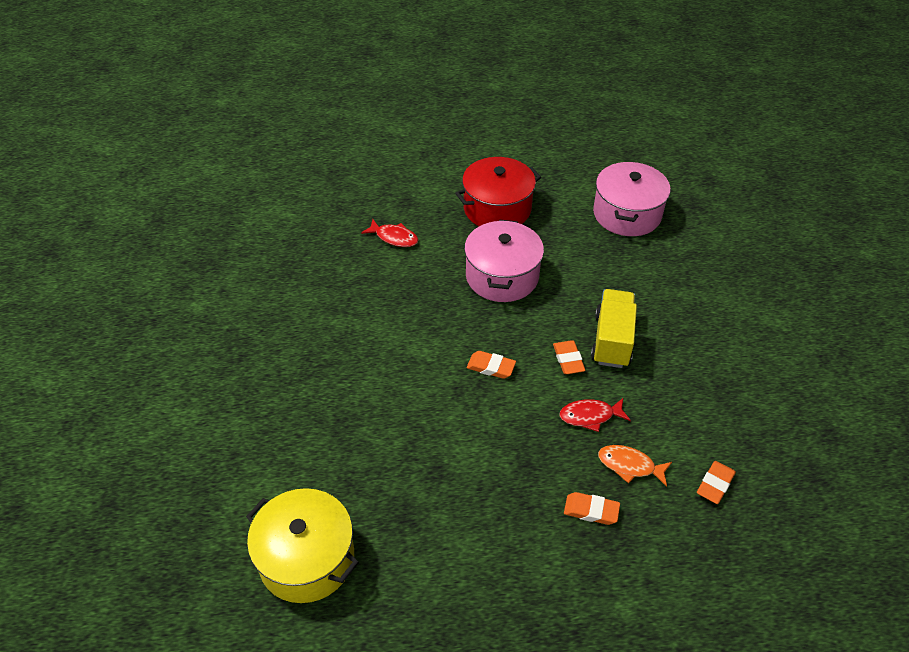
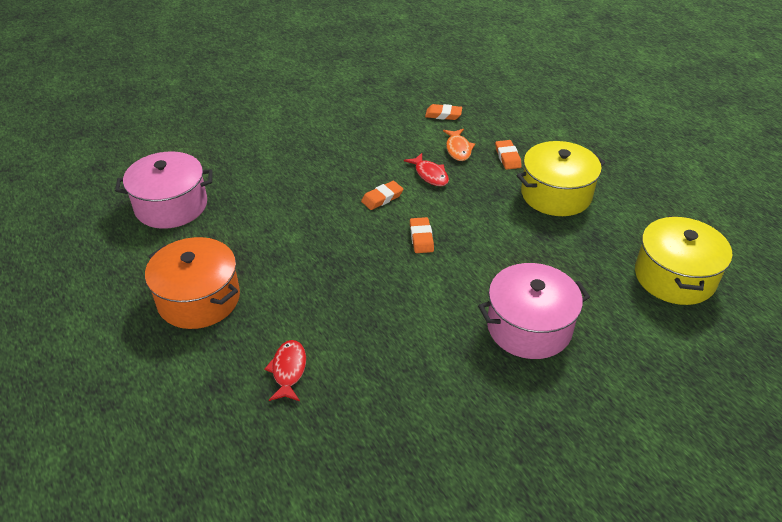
camera: 115 degrees left, 5 degrees down
red pot [455,157,541,226] -> orange pot [145,237,240,329]
pink pot [464,220,544,302] -> pink pot moved to [478,263,590,359]
yellow truck [591,289,637,368] -> none
none -> yellow pot [517,141,605,216]

